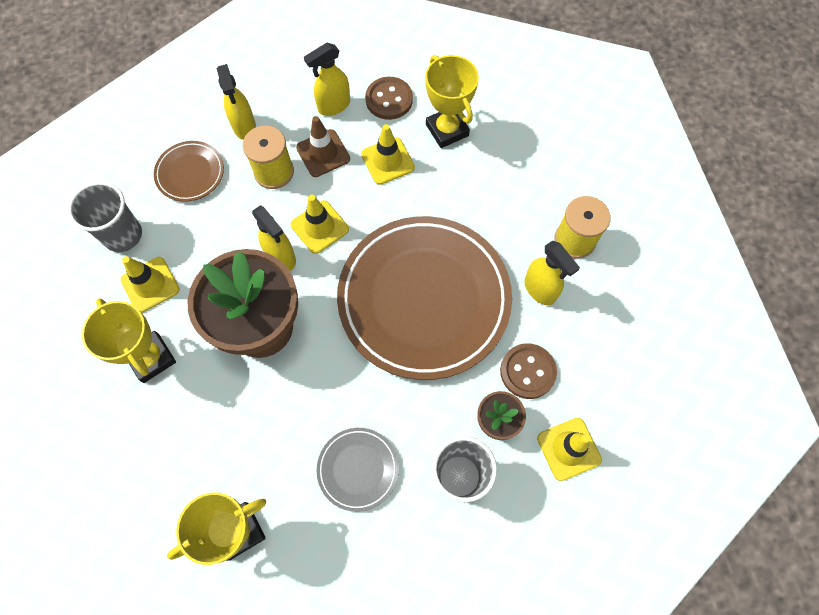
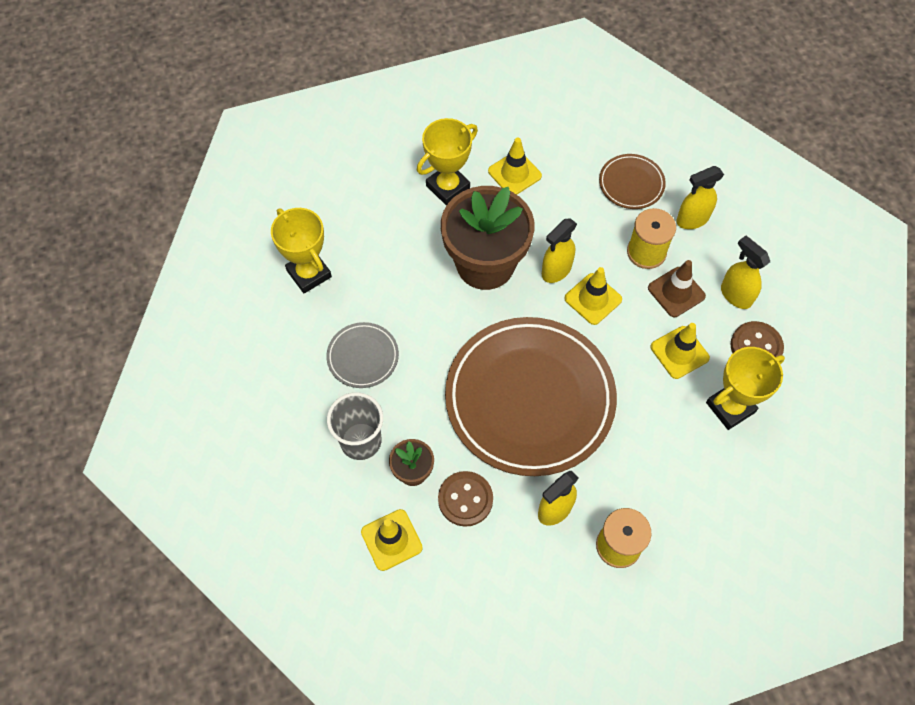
camera: 85 degrees right, 5 degrees down
grey cup [68,181,142,252] -> none

